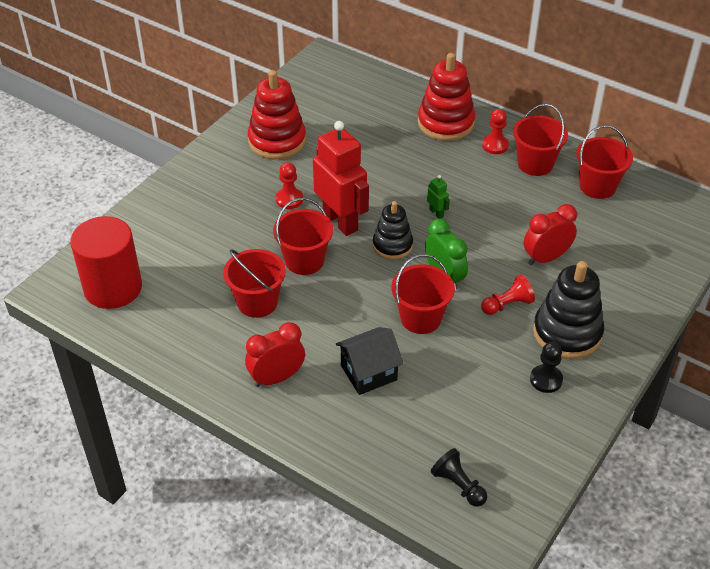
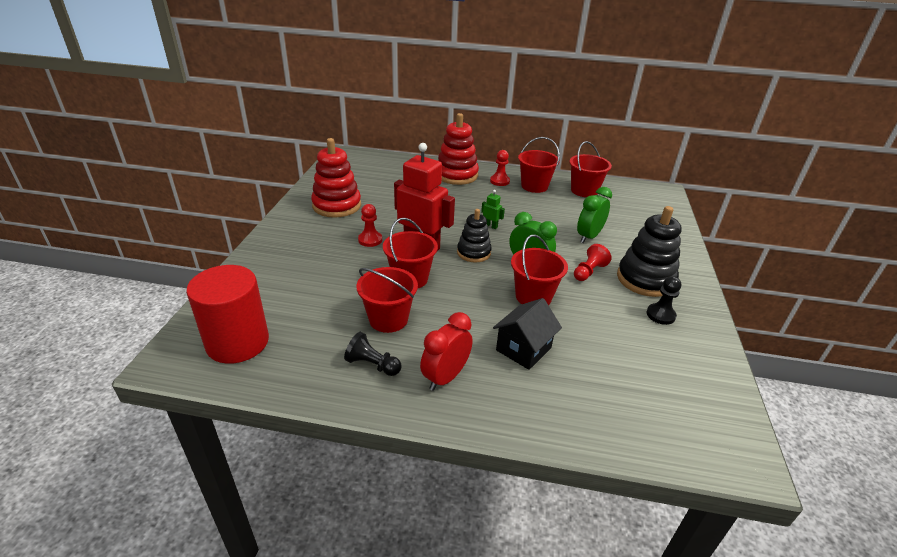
camera: 25 degrees left, 10 degrees down
black pawn [431,448,487,507] -> black pawn moved to [344,332,401,376]
red clock [524,204,577,265] -> green clock [577,187,612,243]

